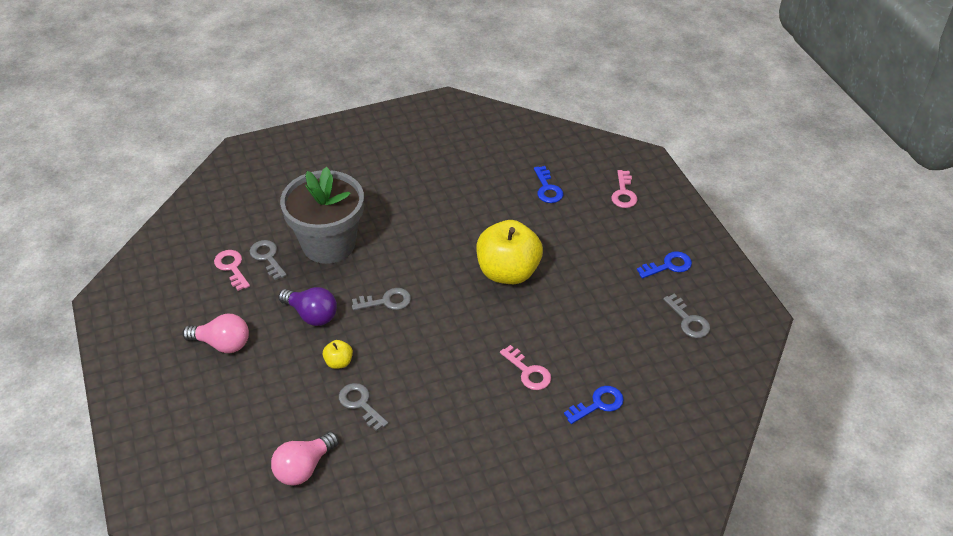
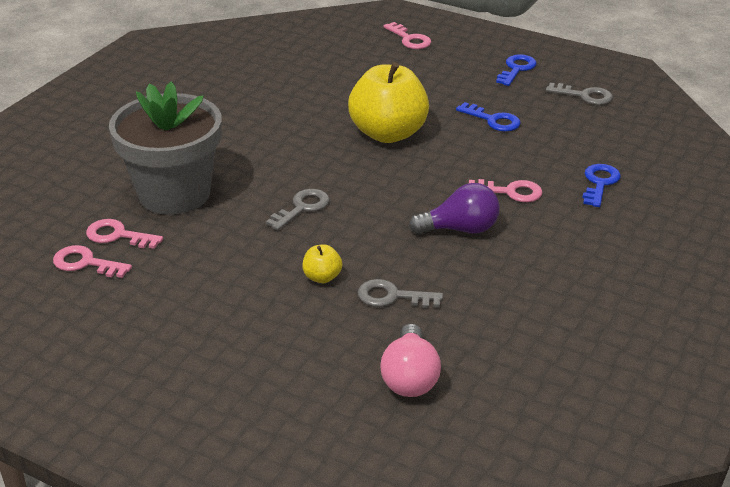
camera: 40 degrees left, 10 degrees down
pink light bulb [182,314,249,353] -> none
grey key [250,240,287,280] -> pink key [86,219,163,249]
purple light bulb [278,287,337,326] -> purple light bulb moved to [409,183,500,234]
blue key [534,166,563,203] -> blue key moved to [456,102,521,131]

